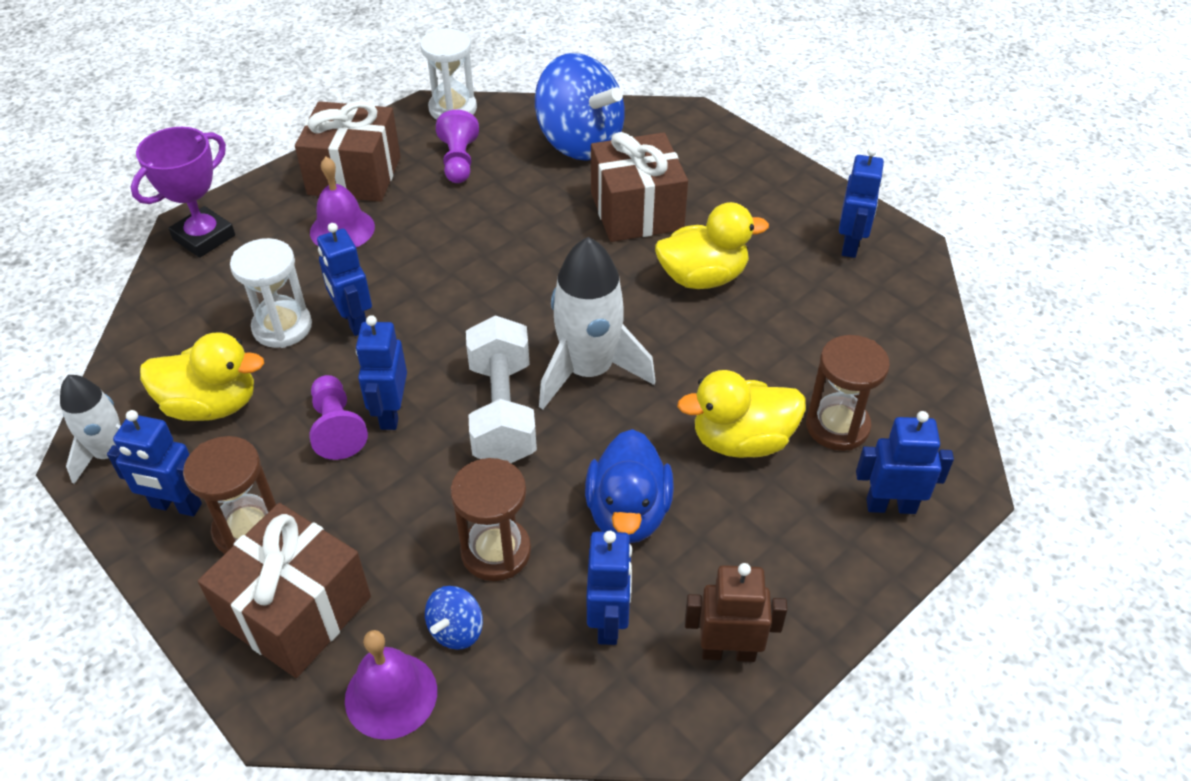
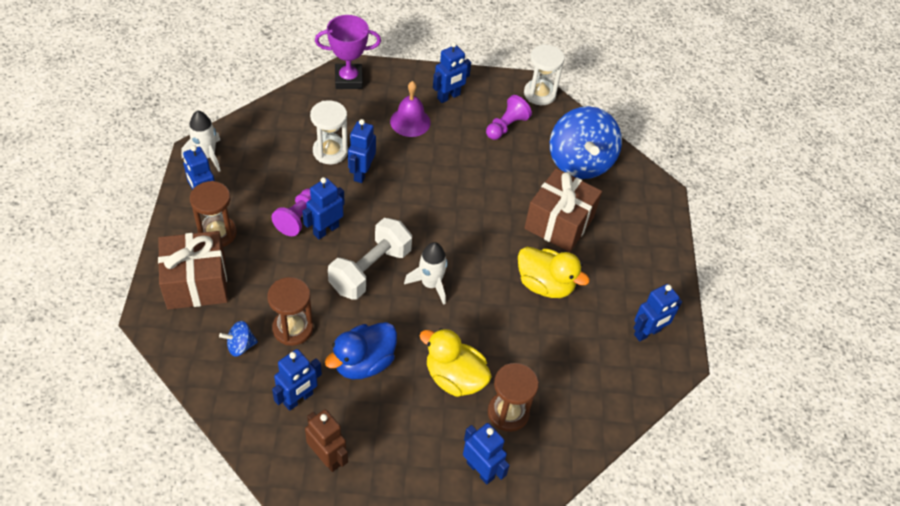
camera: 40 degrees right, 5 degrees up
yellow duck [140,332,264,421] -> none
brown gift [295,101,401,202] -> blue robot [433,42,471,103]
purple bell [345,630,437,740] -> none
white rocket [539,237,656,410] -> white rocket [404,242,448,305], size x0.63

